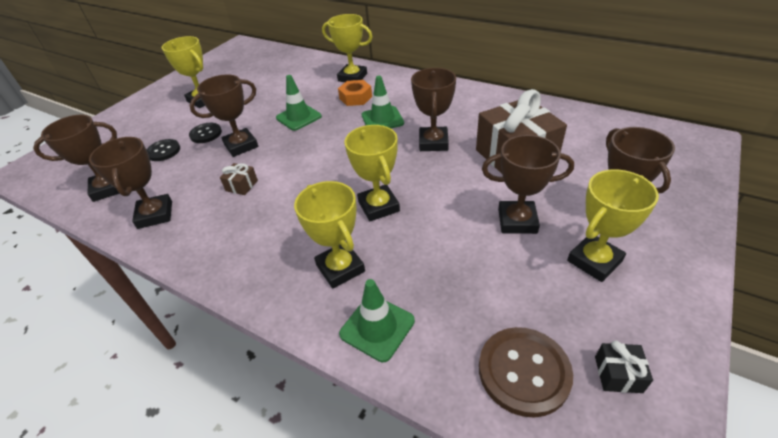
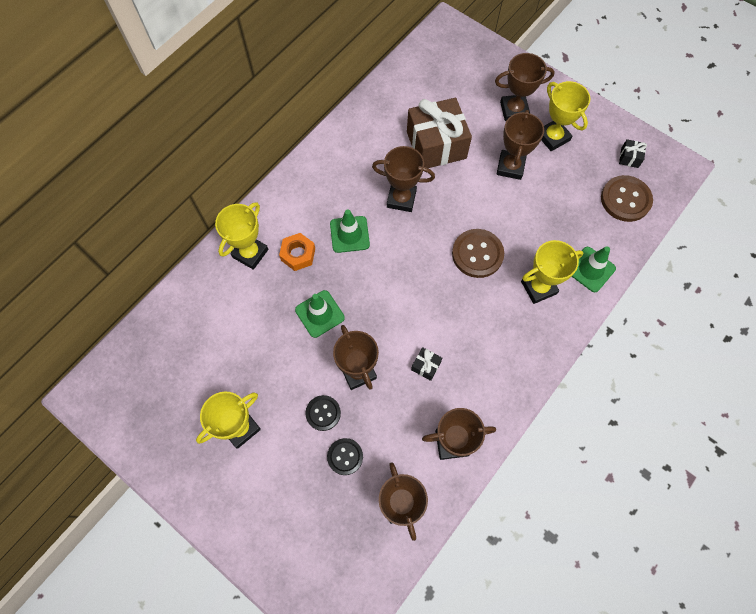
camera: 85 degrees left, 25 degrees up
brown gift [220,163,258,195] -> black gift [411,347,442,381]
yellow trophy [345,125,400,221] -> brown button [452,229,504,278]

